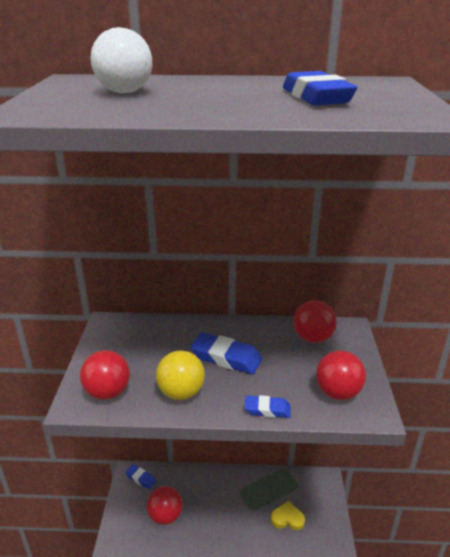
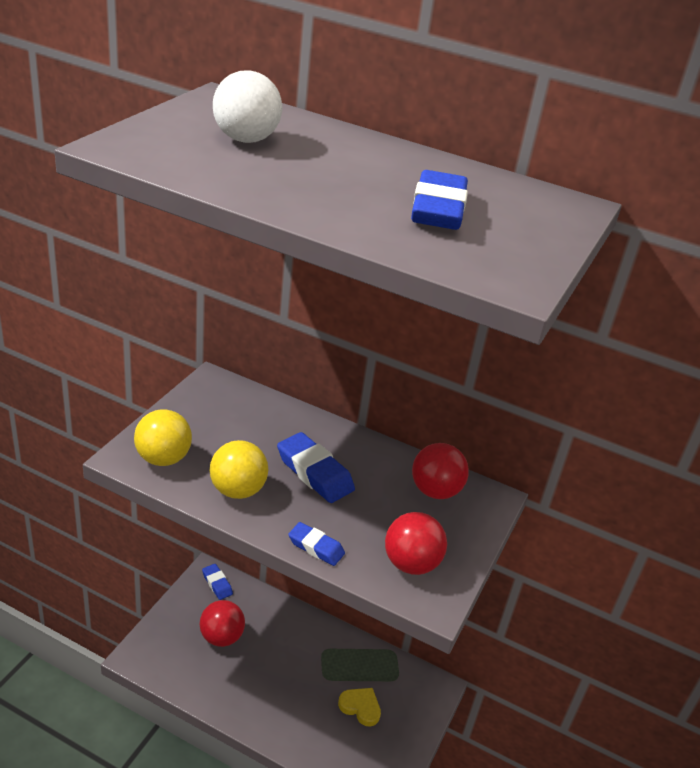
camera: 20 degrees right, 5 degrees up
red ball [80,350,130,400] -> yellow ball [134,409,192,466]

